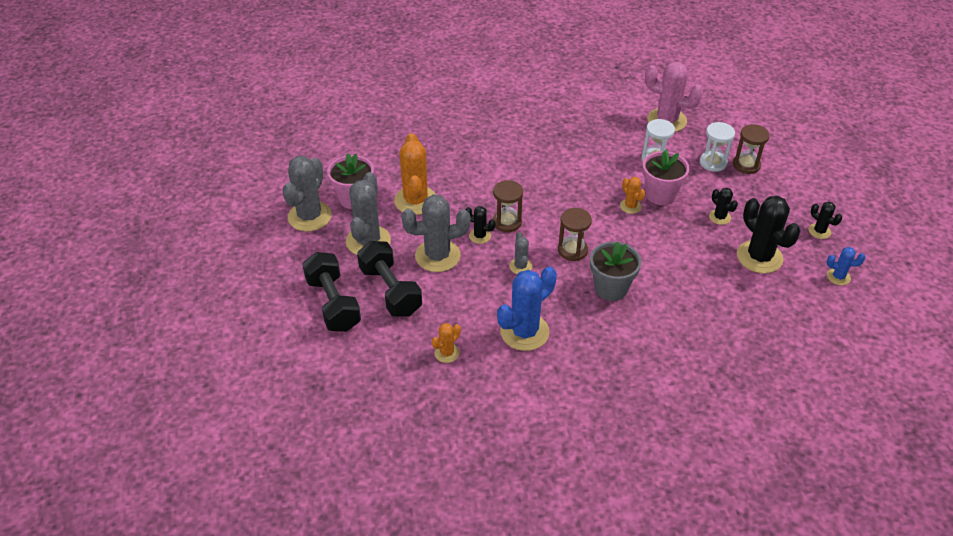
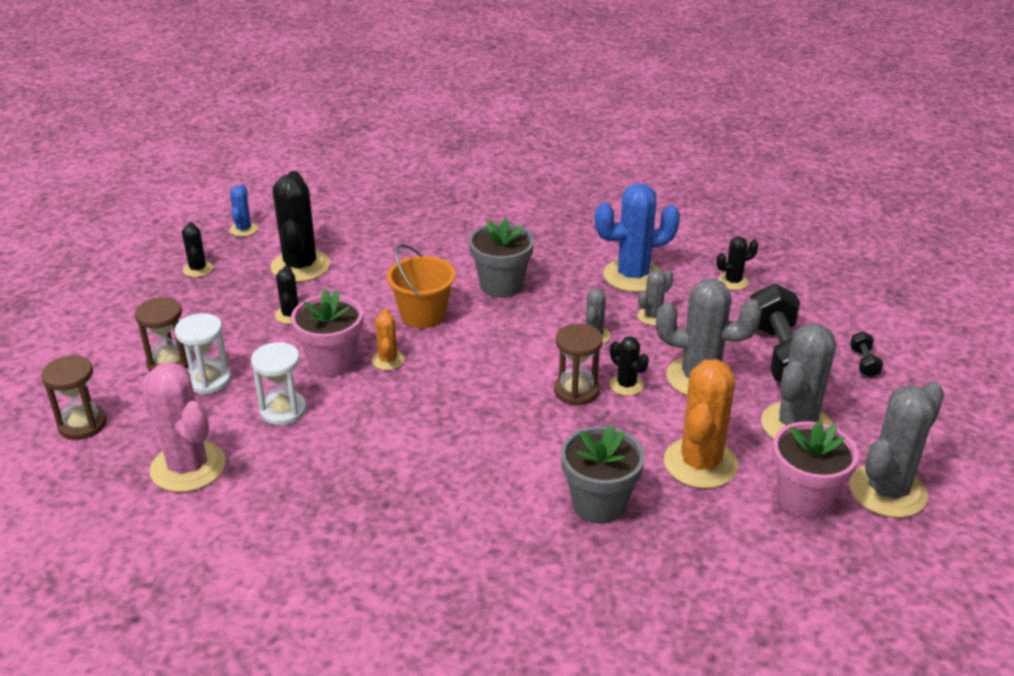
camera: 155 degrees left, 10 degrees down
black dumbbell [302,252,361,332] -> black dumbbell [850,331,883,378], size x0.43
orange cactus [432,323,461,363] -> black cactus [716,236,758,290]
brown hourglass [558,208,592,261] -> brown hourglass moved to [41,355,107,440]
blue cactus [827,247,866,285] -> blue cactus turned 60 degrees clockwise [230,184,258,237]
none -> orange bucket [387,244,456,328]
none -> grey flower pot [561,425,645,524]
none -> grey cactus [637,270,674,326]

